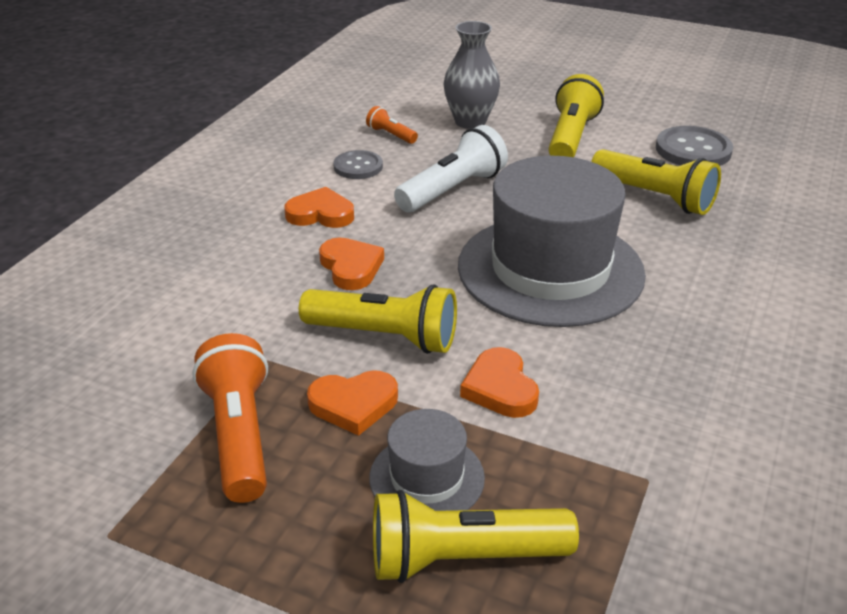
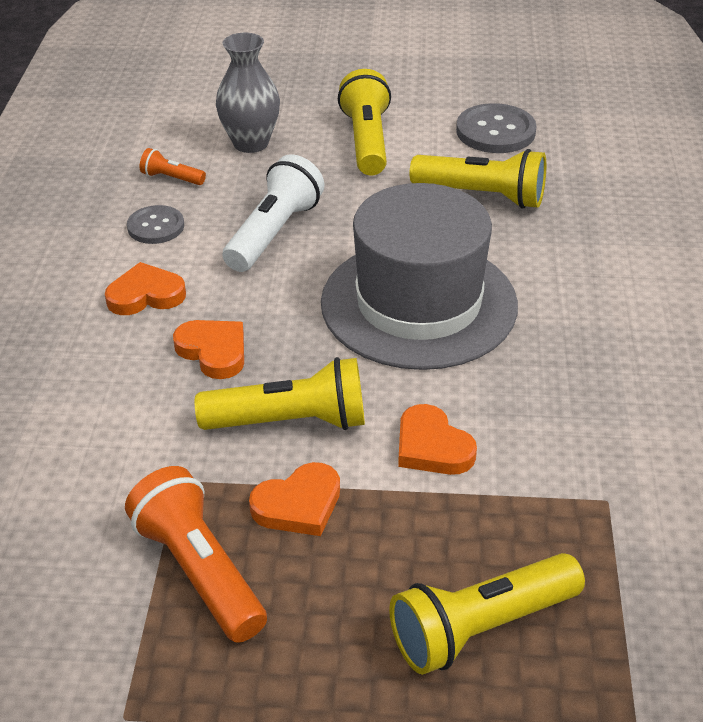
camera: 20 degrees left, 5 degrees up
grey hat [369,409,485,511] -> none

